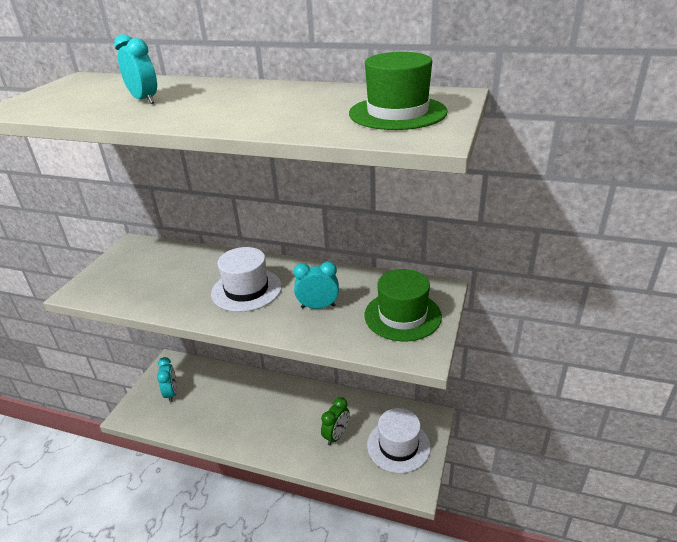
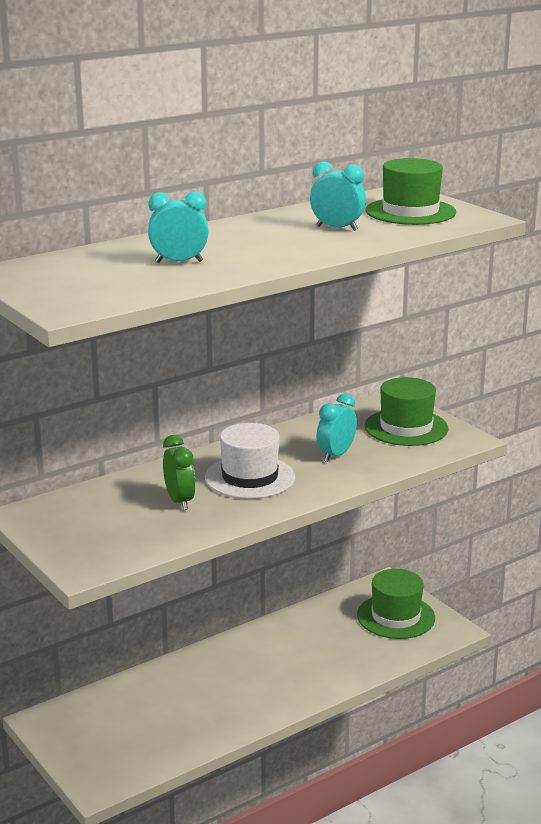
camera: 55 degrees left, 10 degrees down
turquoise clock [157,357,177,402] -> turquoise clock moved to [310,161,366,231]
green clock [321,397,350,446] -> green clock moved to [163,435,195,510]
white hat [367,408,431,473] -> green hat [357,569,435,639]

